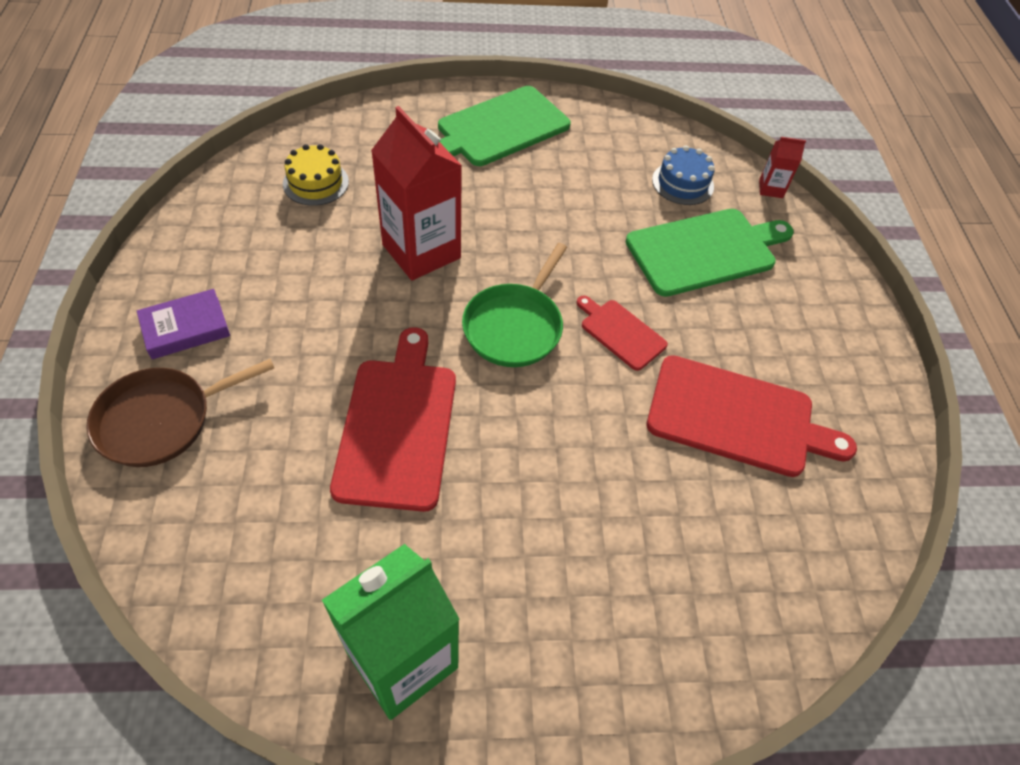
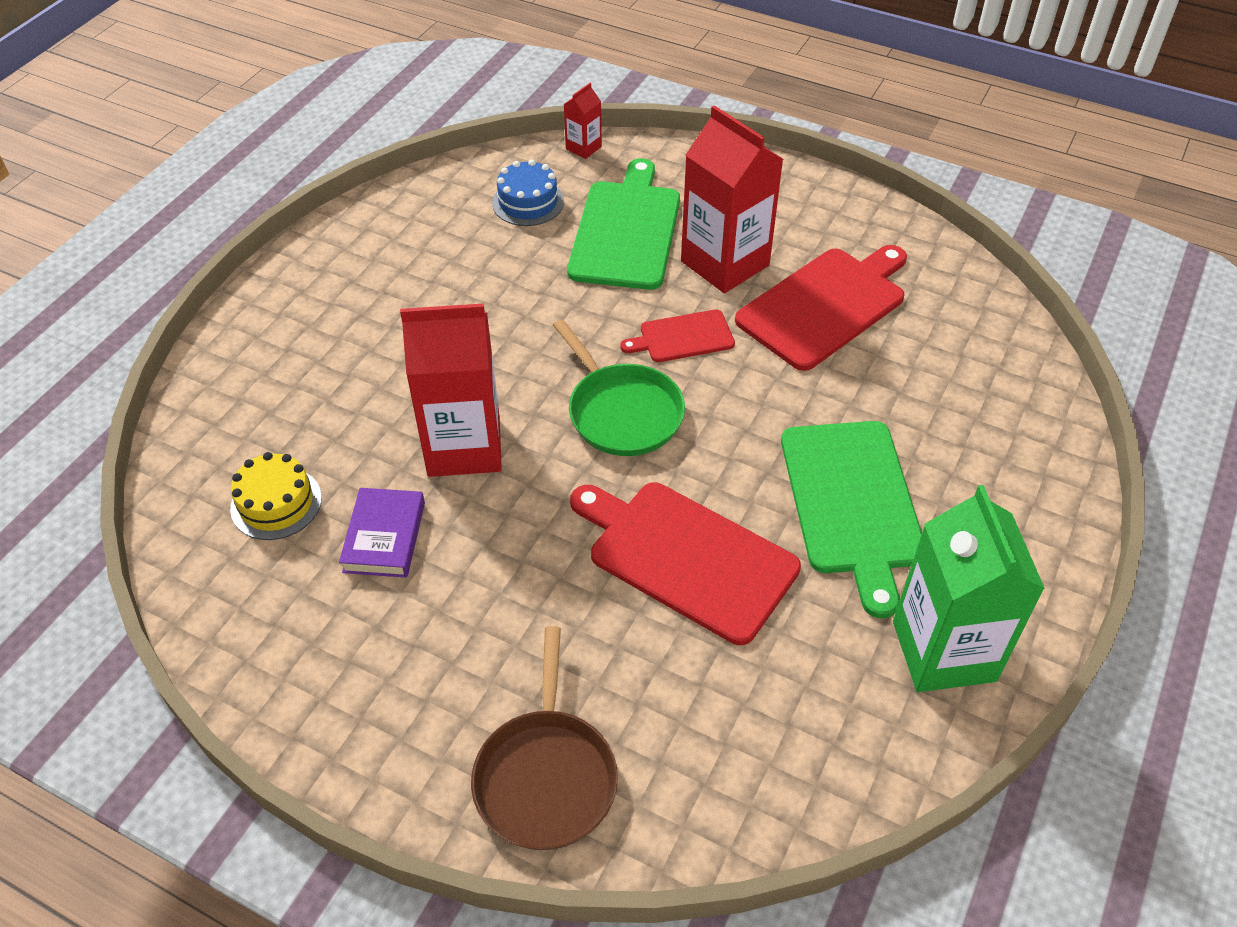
camera: 55 degrees left, 5 degrees down
purple book [137,289,230,359] -> purple book moved to [339,488,425,578]
green cutting board [438,86,571,166] -> green cutting board moved to [781,421,922,618]
none -> red carton [681,105,783,293]

